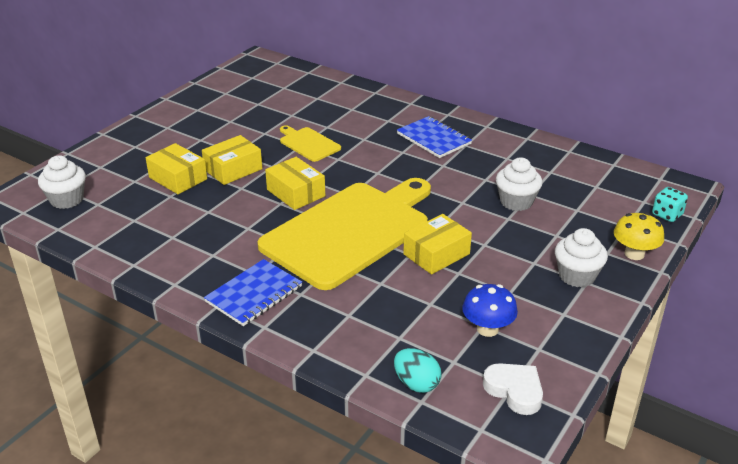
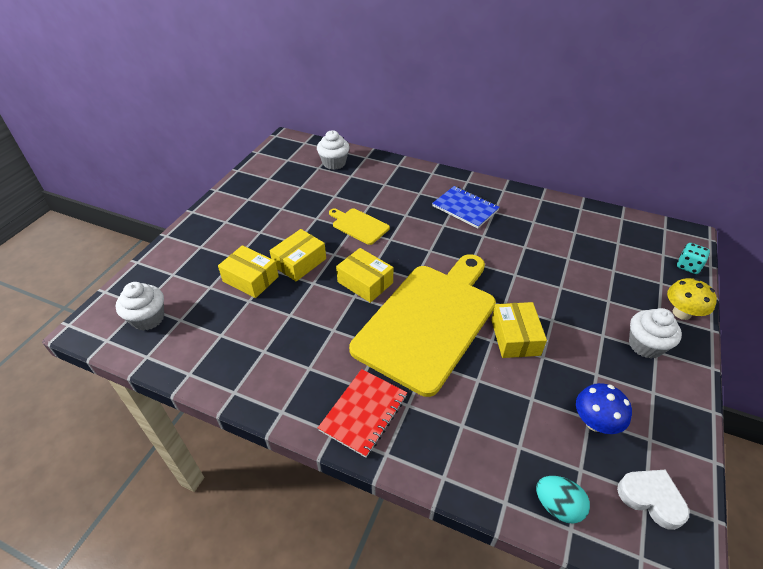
camera: 10 degrees left, 10 degrees up
blue notebook [204,259,302,326] -> red notebook [318,369,407,458]
yellow box [403,214,472,274] -> yellow box turned 45 degrees counterclockwise [491,302,547,358]
white cupcake [496,157,542,211] -> white cupcake moved to [317,130,350,170]

